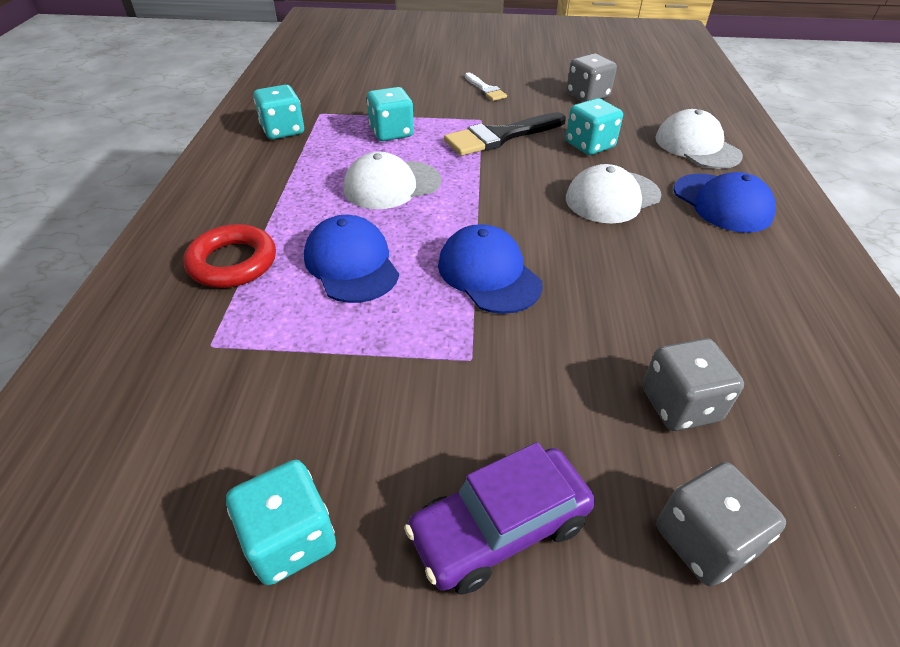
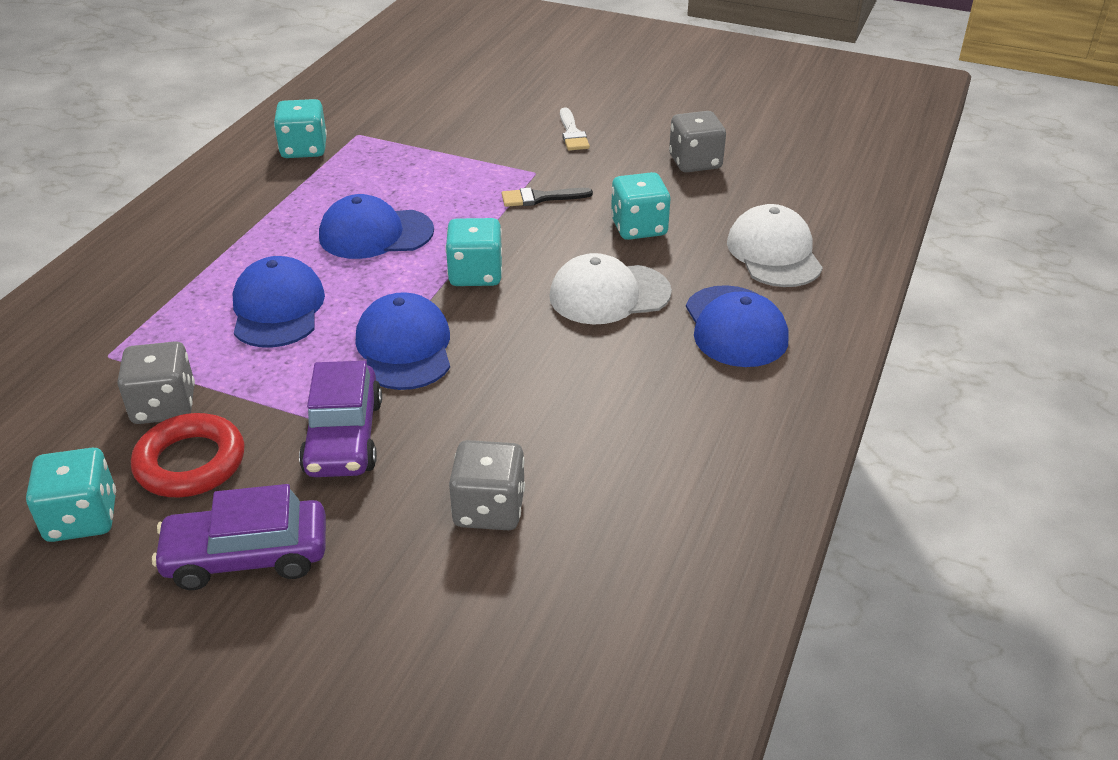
camera: 20 degrees right, 5 degrees down
red ring [184,224,276,288] -> red ring moved to [131,413,245,497]
white cap [343,152,441,209] -> blue cap [319,194,434,259]
turquoise dice [367,87,414,141] -> turquoise dice moved to [445,218,502,286]
black brush [444,112,566,156] -> black brush [502,188,593,207], size x0.55
grey dice [656,462,786,586] -> grey dice moved to [118,341,195,424]
none -> purple car [299,361,382,477]

